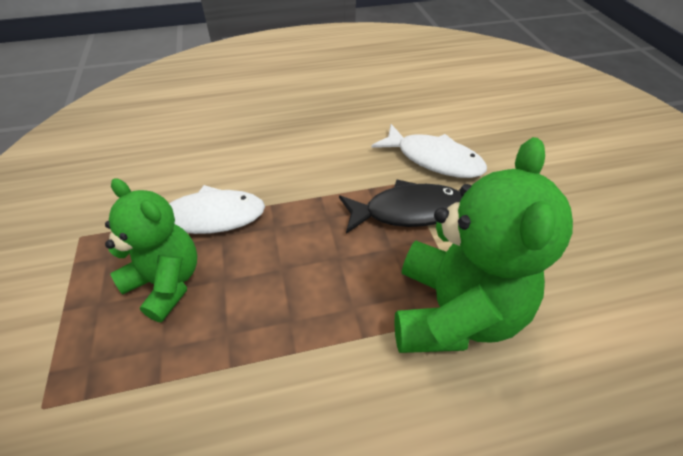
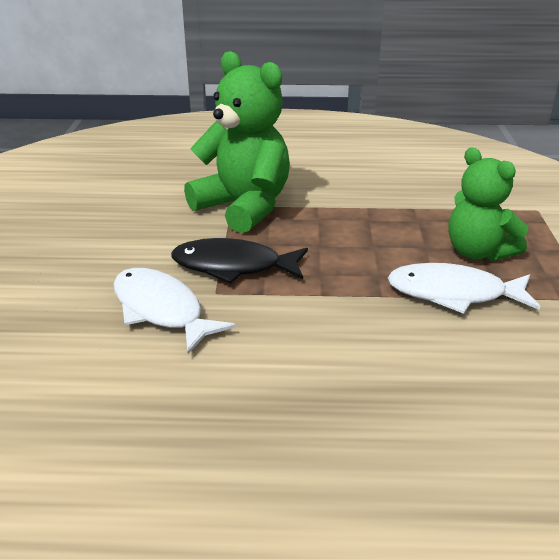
camera: 165 degrees left, 15 degrees down
green teddy bear [394,137,573,353] -> green teddy bear turned 105 degrees clockwise [184,51,290,233]

